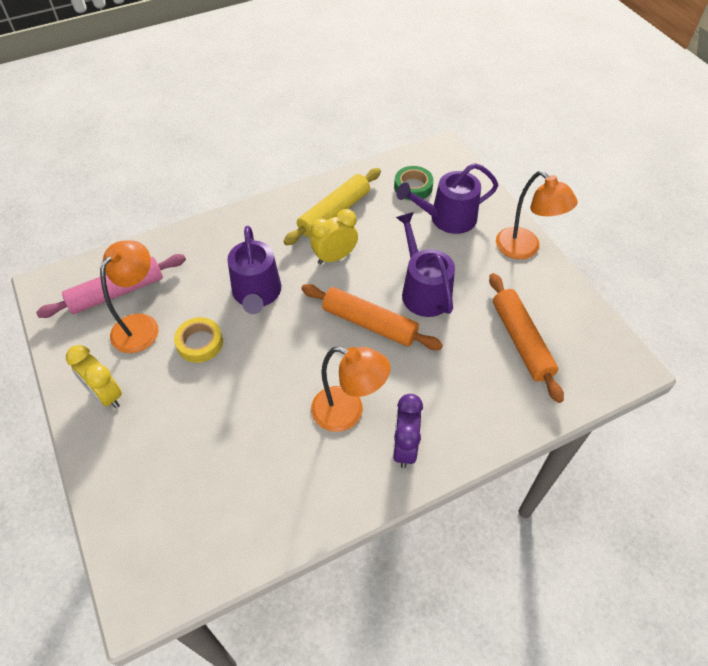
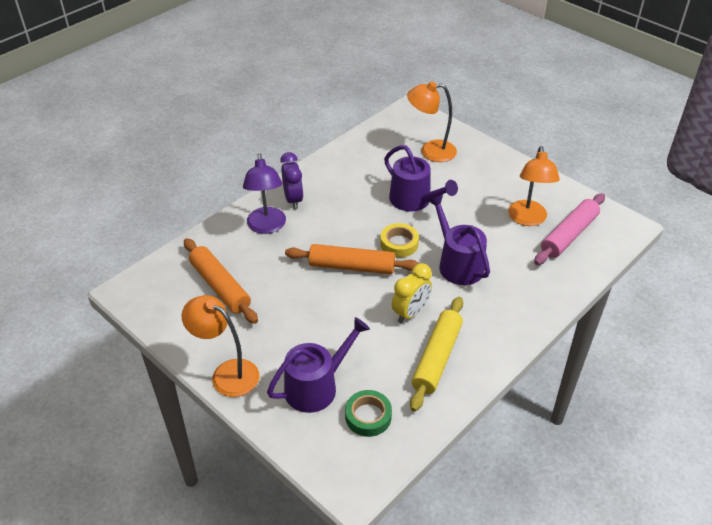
camera: 160 degrees right, 10 degrees down
yellow clock [66,345,122,409] -> none
yellow tape [174,317,223,363] -> yellow tape moved to [380,223,419,257]
orange lamp [311,346,390,432] -> orange lamp moved to [407,82,457,162]
purple watering can [396,212,455,317] -> purple watering can moved to [384,145,458,212]
none -> purple lamp [243,153,286,234]

